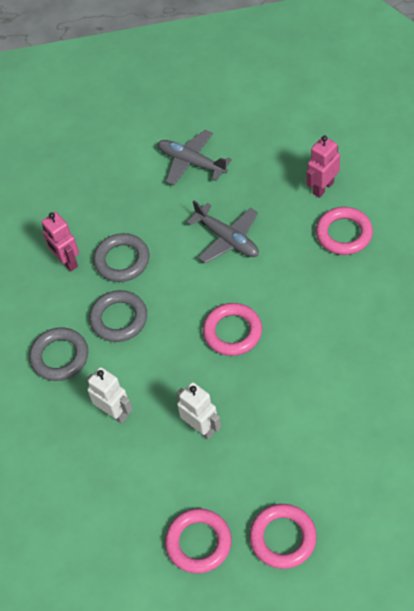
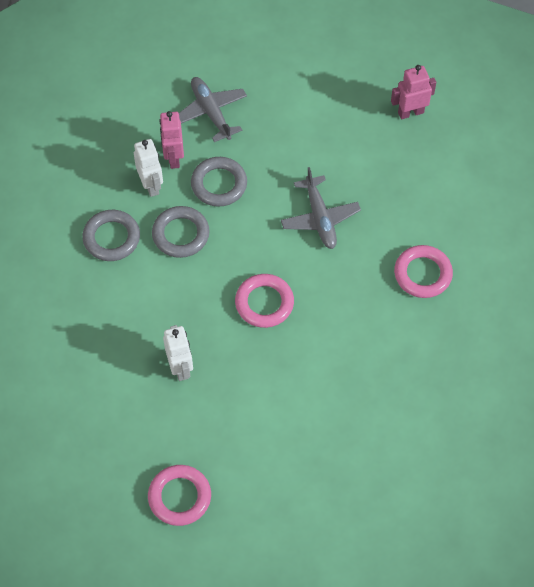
camera: 25 degrees right, 5 degrees up
white robot [87,367,133,424] -> white robot moved to [134,139,163,197]
grey plane [158,130,232,185] -> grey plane moved to [179,77,247,142]
pink ring [165,508,232,574] -> none
pink robot [306,135,340,198] -> pink robot moved to [391,65,436,119]

